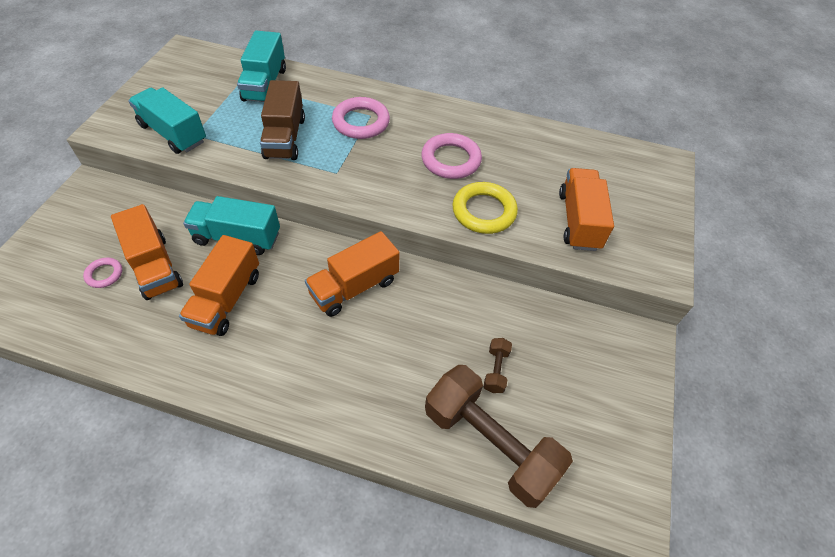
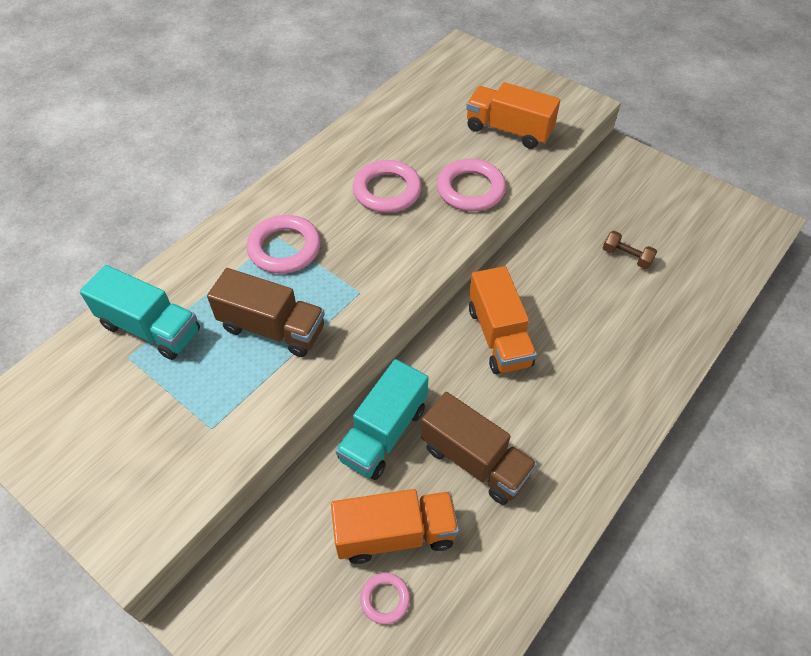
camera: 65 degrees left, 0 degrees up
turquoise truck [128,87,206,154] -> none
orange truck [179,235,259,336] -> brown truck [421,392,537,505]
brown dumbbell [425,365,573,508] -> none
yellow ring [452,182,518,234] -> pink ring [437,159,506,211]

